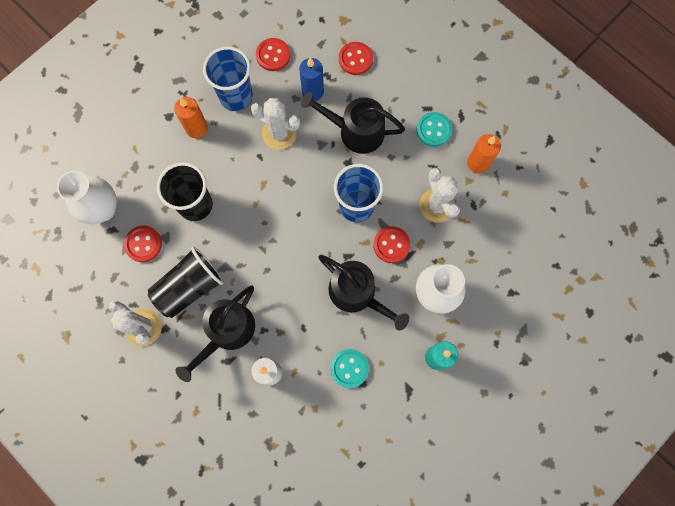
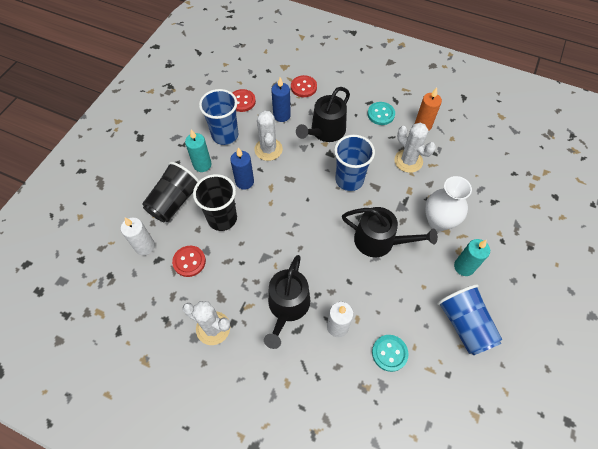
camera: 20 degrees left, 15 degrees down
white vase [57,171,117,224] -> white candle [121,218,155,255]
black cup [148,247,224,318] -> black cup moved to [142,162,199,222]
orange candle [174,97,208,138] -> turquoise candle [185,129,212,172]
white cactus [251,98,300,150] -> white cactus turned 75 degrees clockwise [255,110,283,161]
black watering can [301,92,405,154] -> black watering can turned 45 degrees counterclockwise [296,87,350,142]
turquoise button [330,349,369,388] -> turquoise button moved to [372,335,409,372]
red button [373,226,410,263] -> none
none -> blue candle [230,147,254,190]
none -> blue cup [437,284,502,355]

